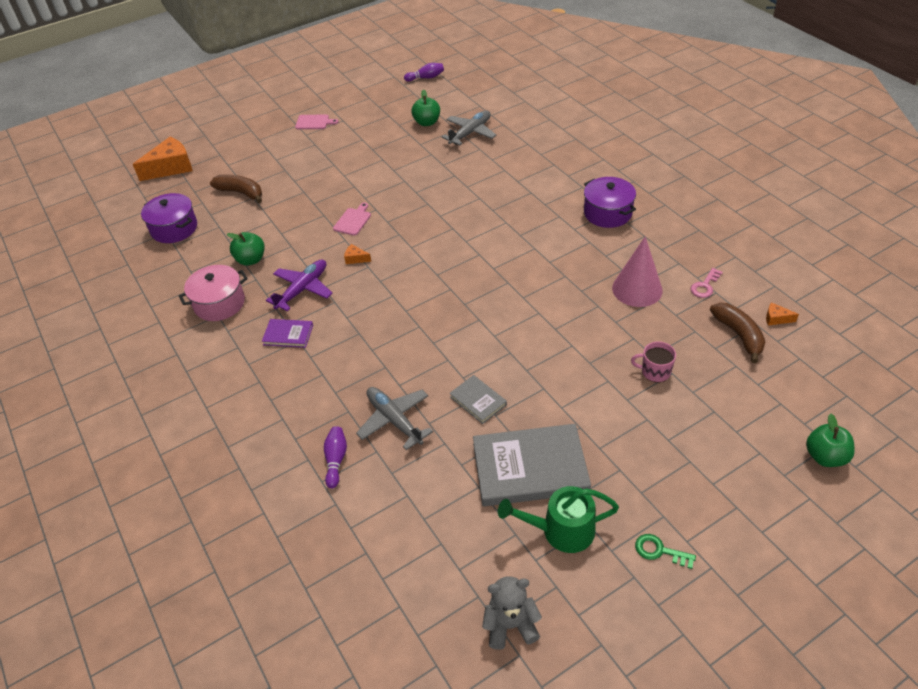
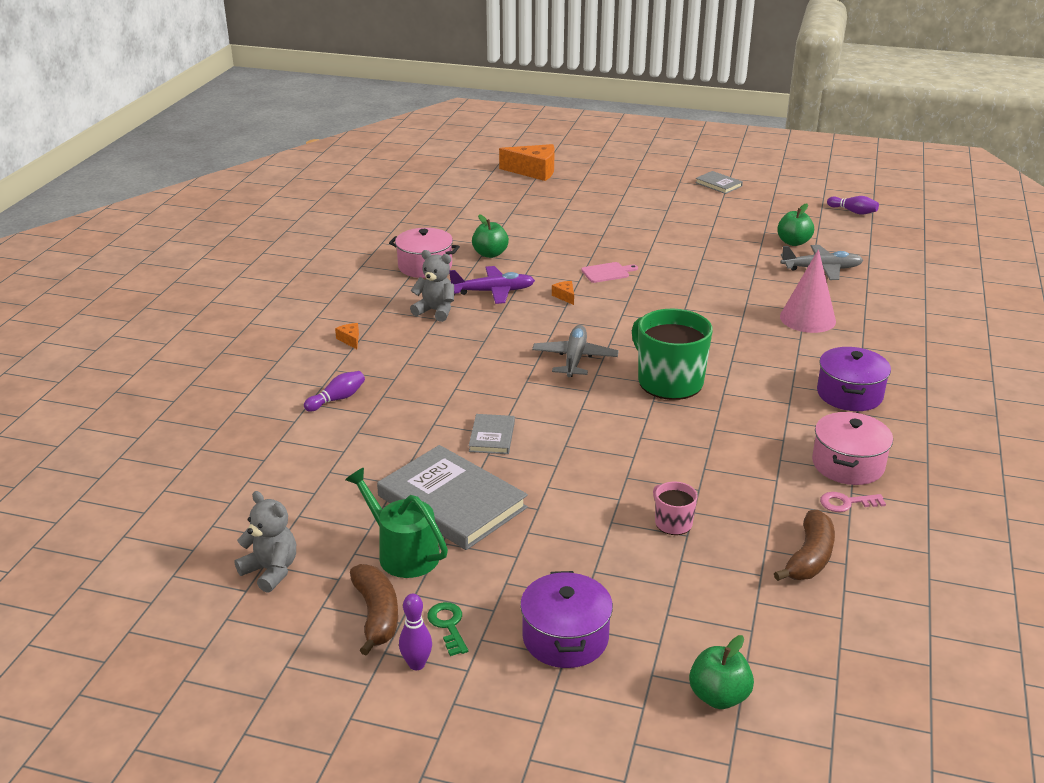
camera: 45 degrees right, 15 degrees down
purple pot [141,193,197,243] -> purple pot moved to [520,571,613,668]
brown banana [210,174,262,203] -> brown banana moved to [350,564,398,656]
purple book [262,319,313,348] -> grey teddy bear [410,250,454,322]
pink cutting board [295,115,338,129] -> none
grey plane [356,387,433,450] -> grey plane moved to [532,325,619,377]
pink cone [612,236,663,307] -> pink cone moved to [780,249,836,333]
orange cheese [766,302,799,325] -> orange cheese moved to [335,323,359,349]
none -> purple bowling pin [399,594,432,670]
none -> green mug [632,309,713,400]
none -> grey book [695,171,743,194]
none -> pink pot [812,412,893,485]

